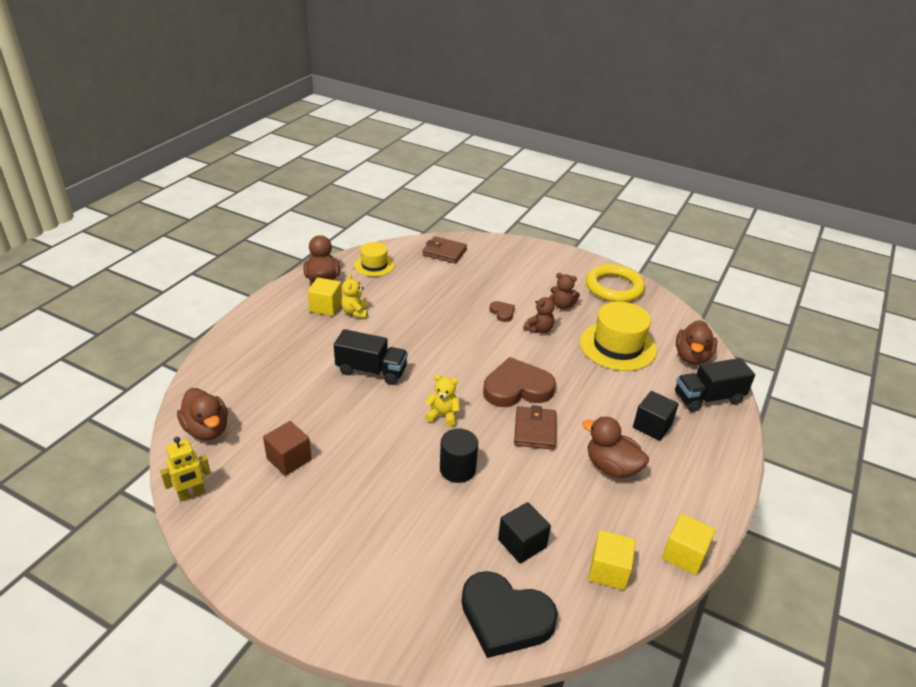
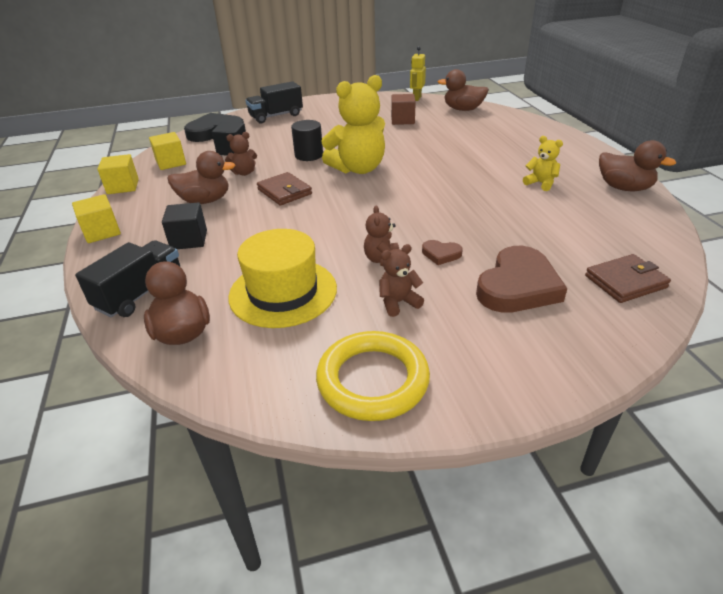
camera: 140 degrees right, 0 degrees up
yellow cube [308,278,342,316] -> yellow cube moved to [72,194,121,243]
black truck [334,329,408,385] -> black truck moved to [246,81,303,123]
yellow hat [354,242,394,277] -> none
yellow teddy bear [425,374,460,427] -> yellow teddy bear [321,75,385,174], size x2.09
brown heart [483,357,556,407] -> brown heart moved to [476,246,567,313]
none -> brown teddy bear [225,132,257,176]

